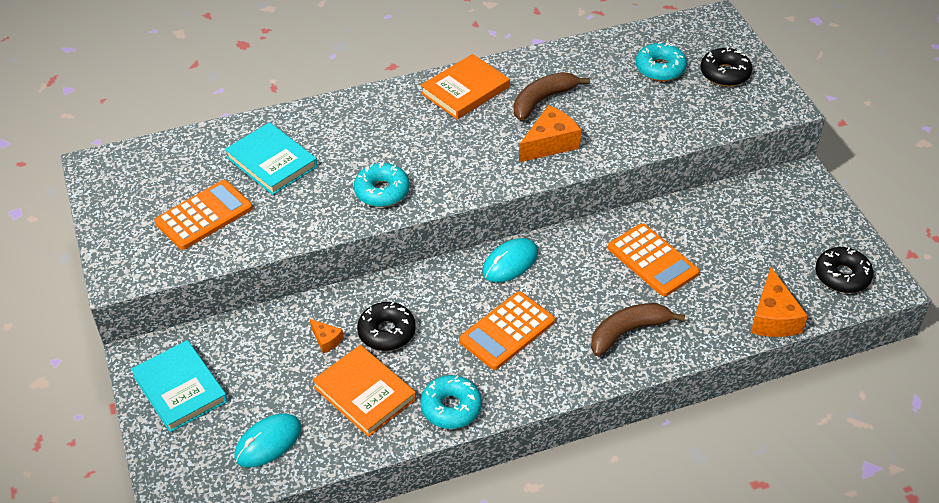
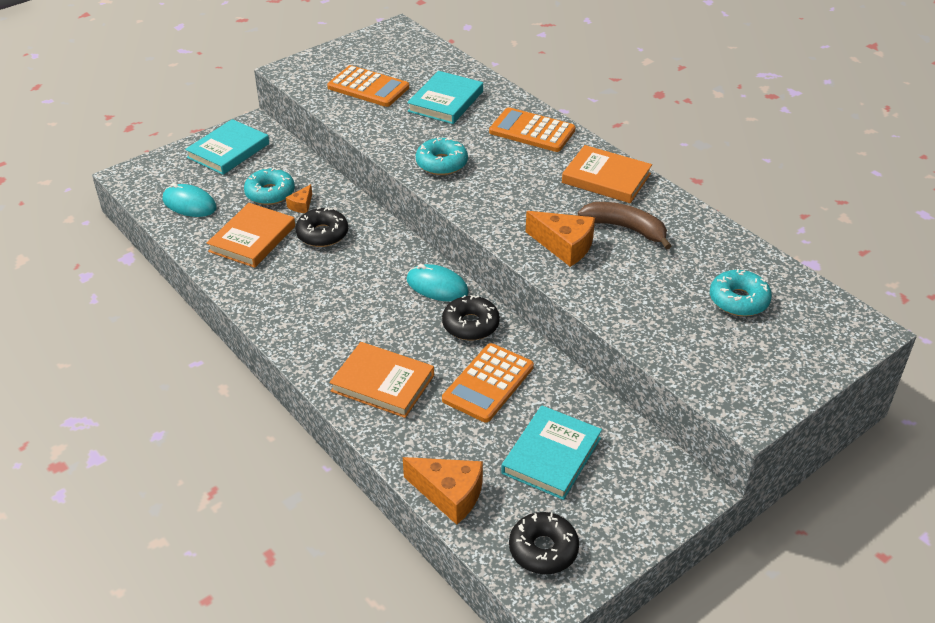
camera: 70 degrees right, 5 degrees down
turquoise donut [420,375,482,429] -> turquoise donut moved to [244,168,295,205]
orange calculator [459,292,555,370] -> orange calculator moved to [489,107,575,152]
brown banana [591,303,685,356] -> orange book [329,342,434,418]
black donut [700,47,752,87] -> black donut moved to [442,295,500,341]
orange cheese [751,267,808,337] -> orange cheese turned 135 degrees counterclockwise [403,457,483,525]
none -> turquoise book [501,406,602,500]

